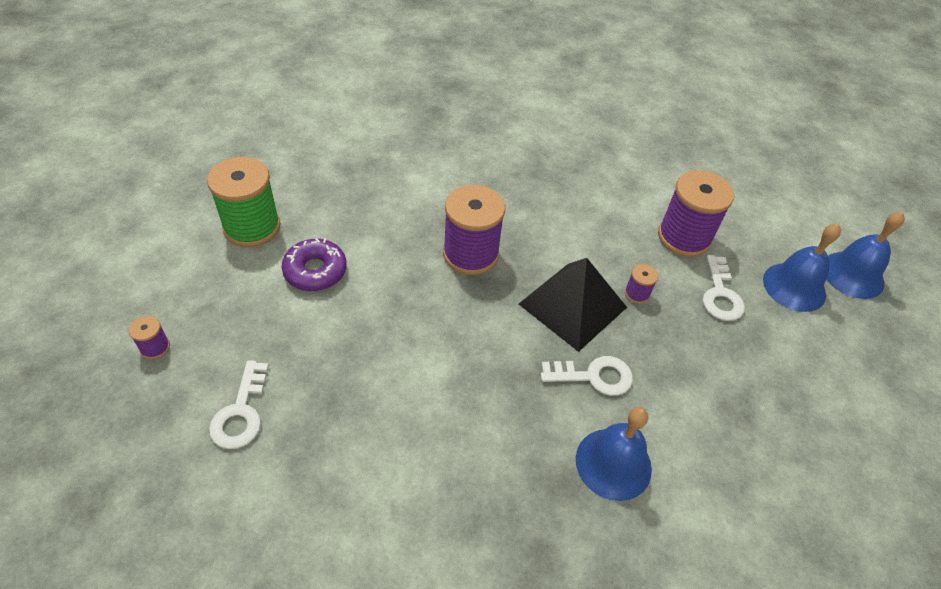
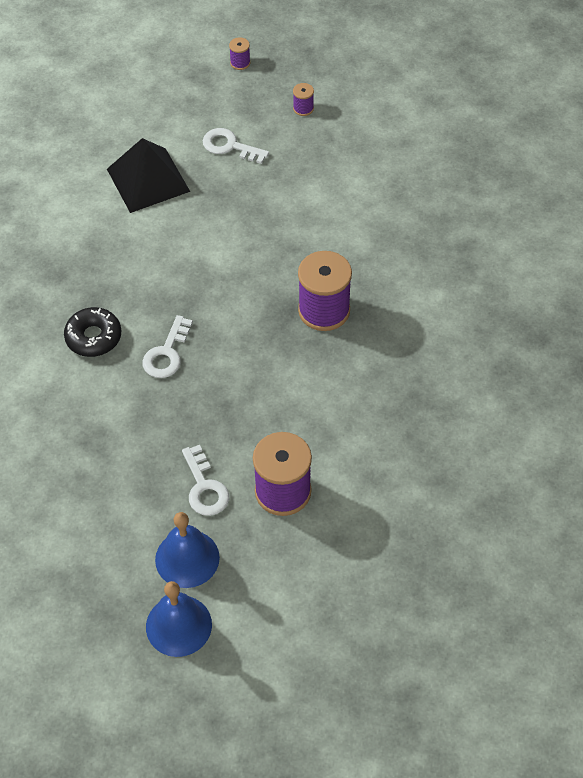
camera: 115 degrees right, 5 degrees up
green spool [207,157,280,247] -> none
purple donut [282,238,347,291] -> none
black pyramid [519,258,627,352] -> black pyramid moved to [107,138,190,213]
blue bell [576,407,652,501] -> black donut [64,307,121,357]
purple spool [625,264,658,304] -> purple spool moved to [229,37,250,70]
white key [703,255,745,321] -> white key turned 135 degrees counterclockwise [182,445,229,516]

